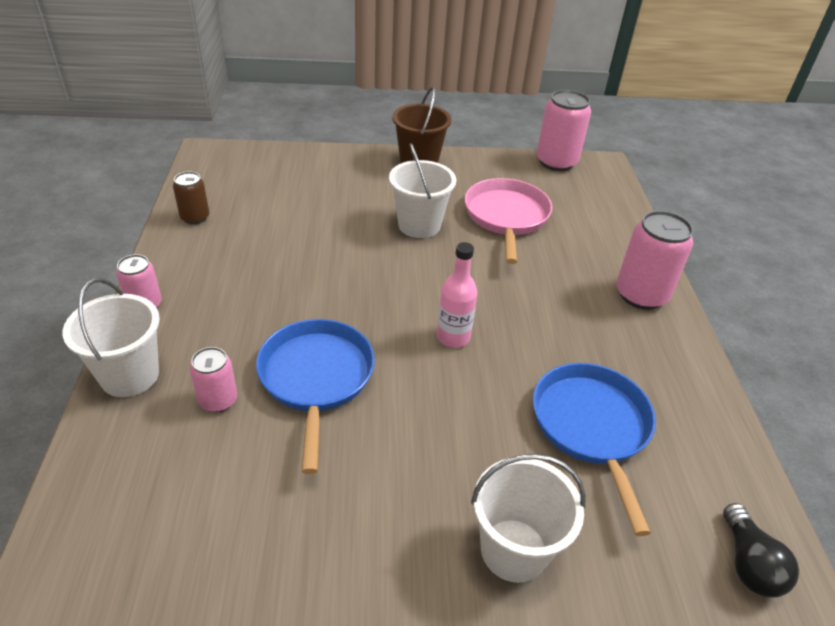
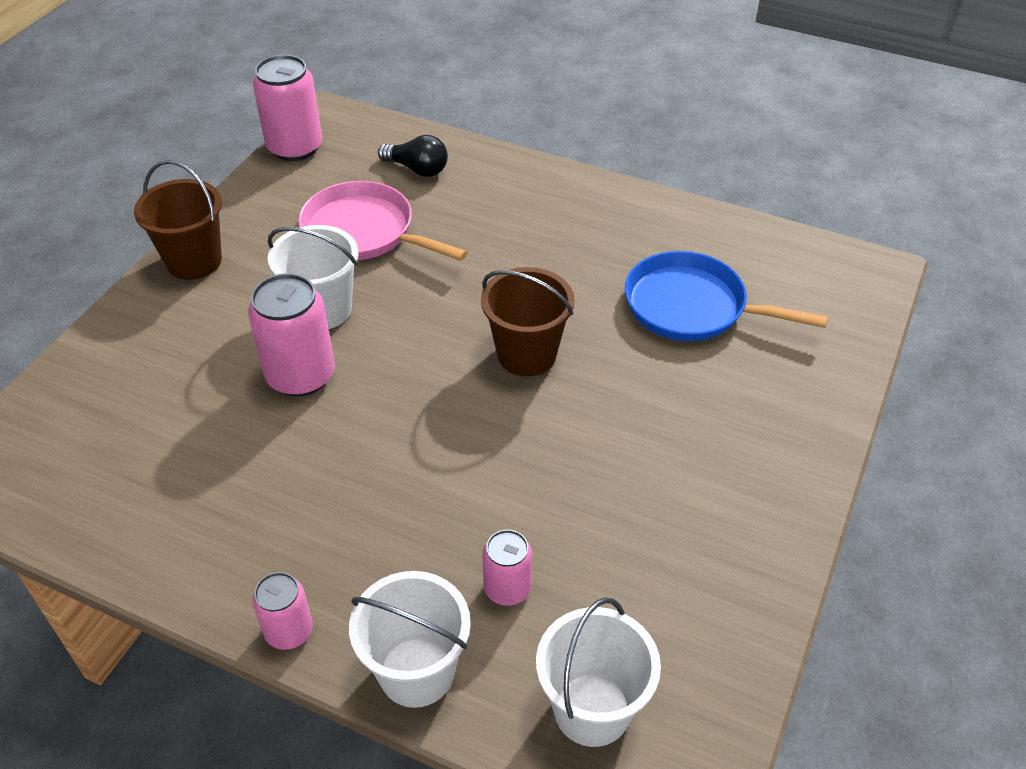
camera: 60 degrees left, 5 degrees up
brown can [173,171,209,224] -> none
blue pan [256,319,375,474] -> none
pink bottle [437,242,477,348] -> brown bucket [481,267,575,376]
white bucket [471,454,586,583] -> white bucket moved to [536,597,661,747]
pink can [616,211,693,310] -> pink can moved to [248,273,335,397]
black light bulb [723,503,799,597] -> black light bulb moved to [378,135,448,177]

